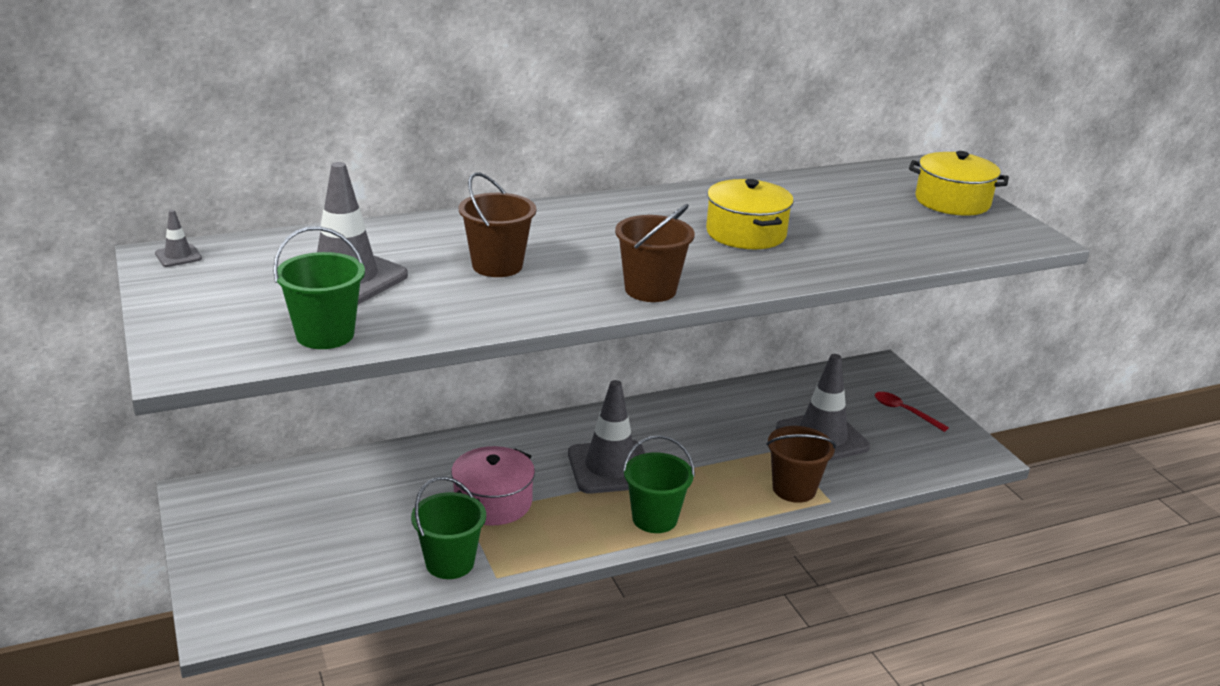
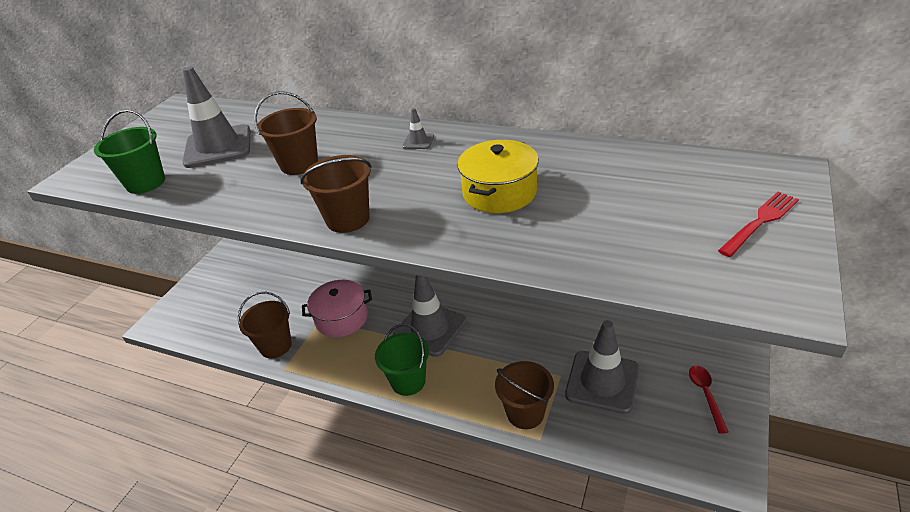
camera: 50 degrees right, 10 degrees up
grey traffic cone [155,210,202,267] -> grey traffic cone moved to [402,108,434,149]
green bucket [411,476,486,579] -> brown bucket [238,292,292,358]
yellow pot [909,151,1009,216] -> red fork [718,192,799,257]

